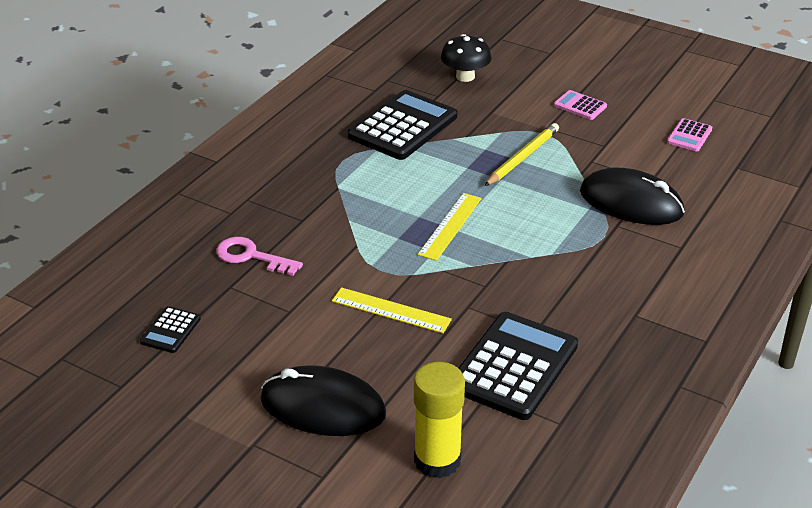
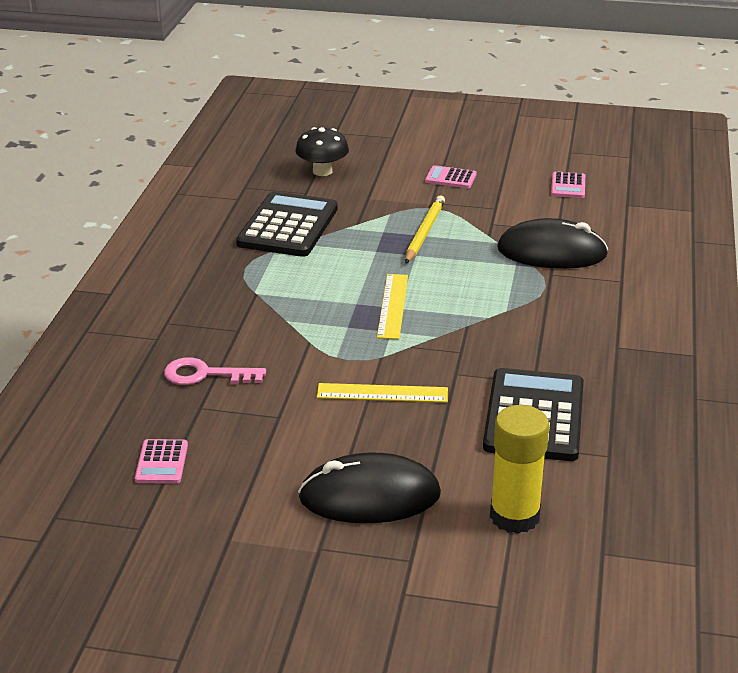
camera: 20 degrees left, 5 degrees down
black calculator [140,306,201,353] -> pink calculator [135,439,188,484]

